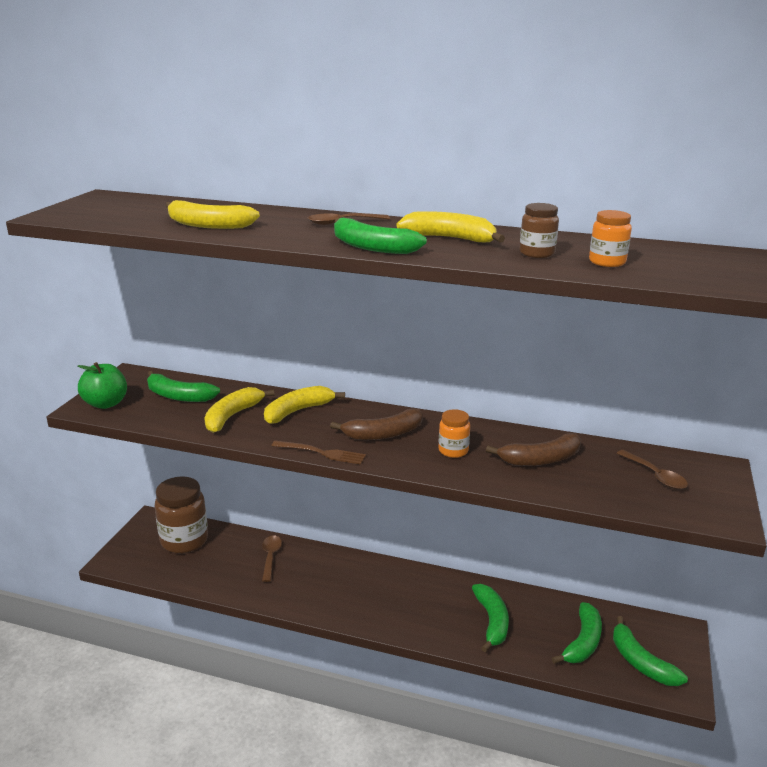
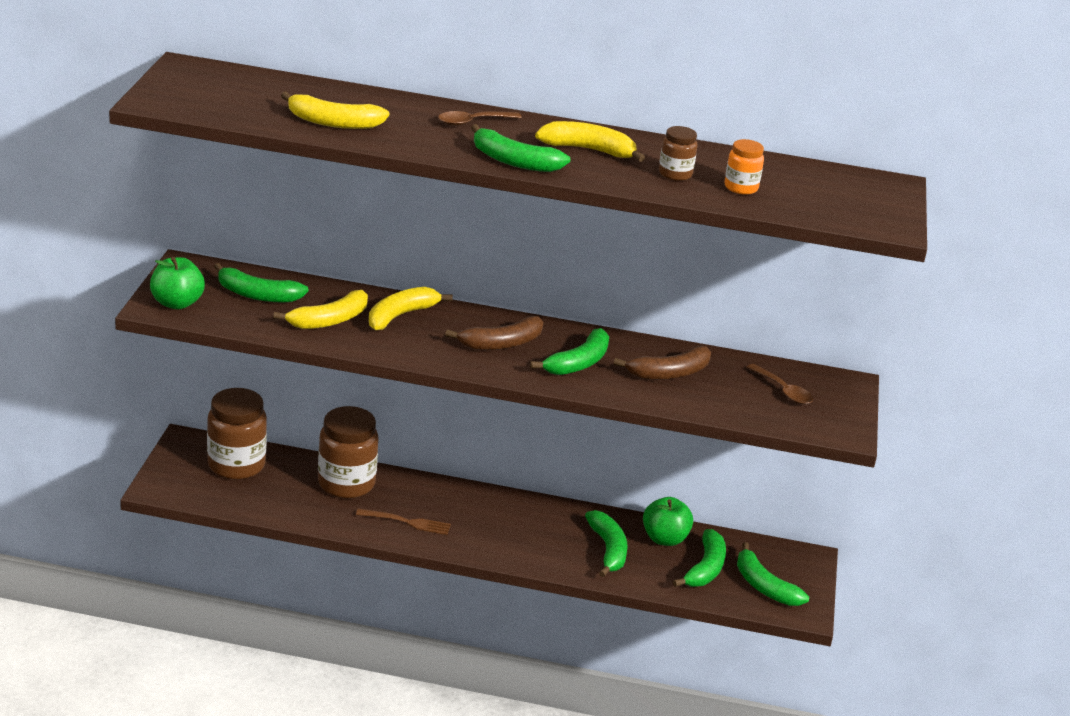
camera: 10 degrees left, 5 degrees up
yellow banana [204,387,275,433] -> yellow banana turned 150 degrees counterclockwise [273,290,368,329]
brown spoon [262,535,282,582] -> brown jar [318,406,378,498]
brown fork [272,441,366,465] -> brown fork moved to [356,509,451,535]
orange jar [438,409,470,458] -> green banana [530,328,609,375]
none -> green apple [643,497,693,546]

